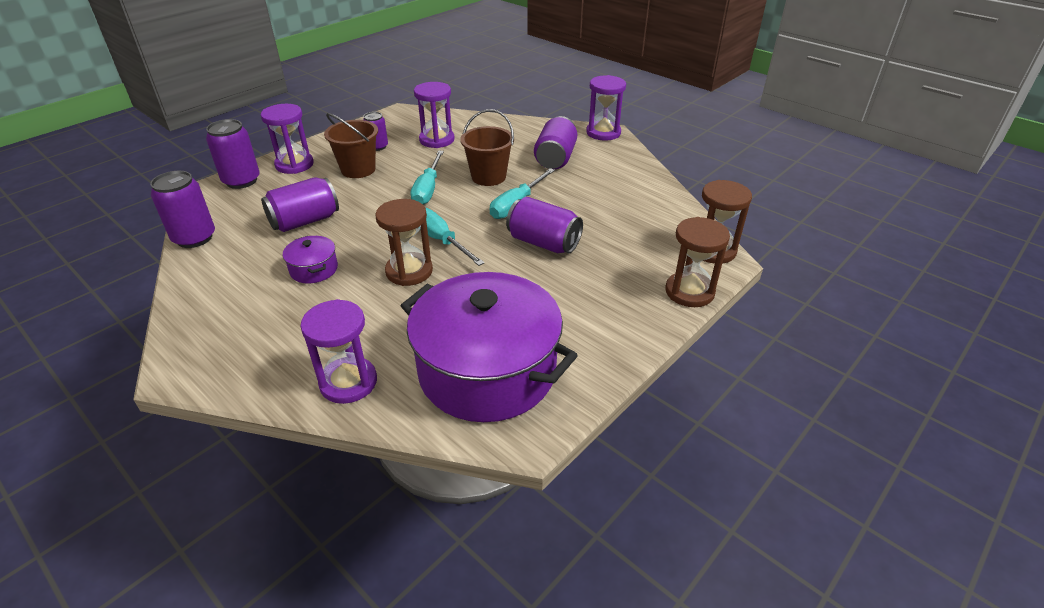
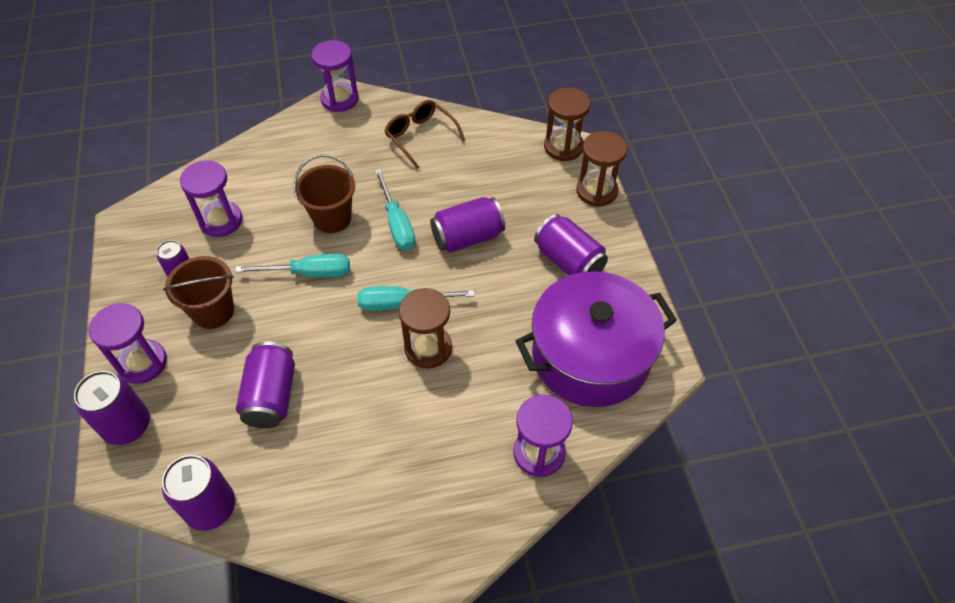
camera: 55 degrees left, 15 degrees up
purple pot [283,236,338,283] -> none
turquoise screwdriver [410,151,444,205] -> turquoise screwdriver turned 45 degrees counterclockwise [235,254,350,278]
purple can [534,116,577,169] -> purple can moved to [534,214,608,276]
none -> brown glasses [385,100,465,169]

